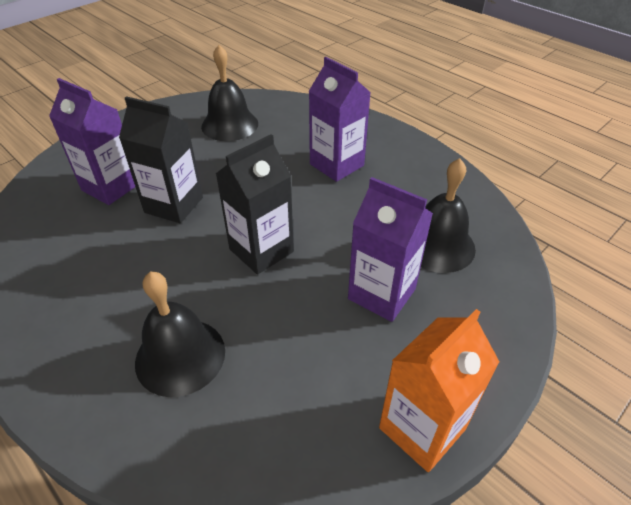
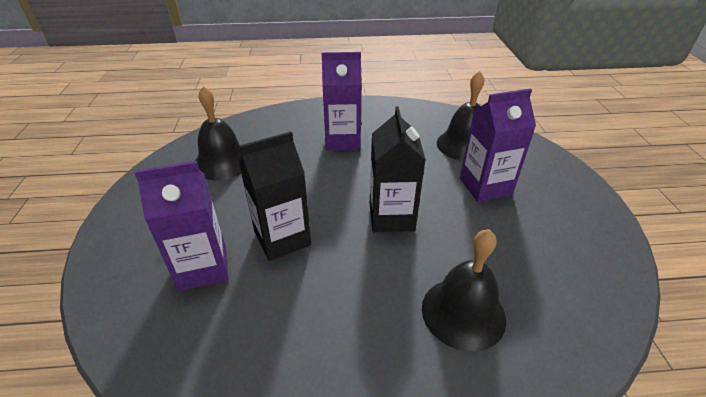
camera: 50 degrees left, 5 degrees down
orange carton [379,309,499,472] -> none

